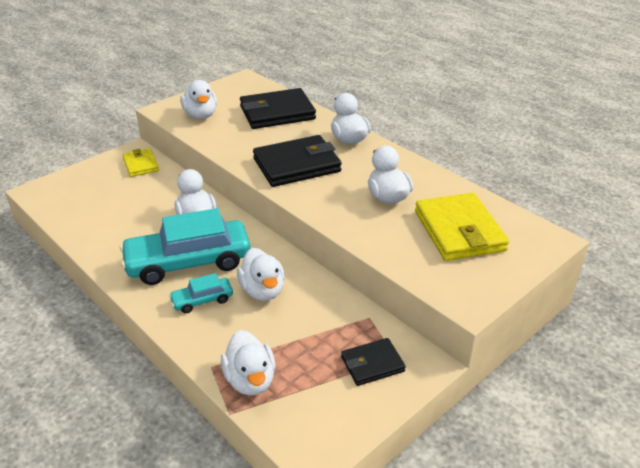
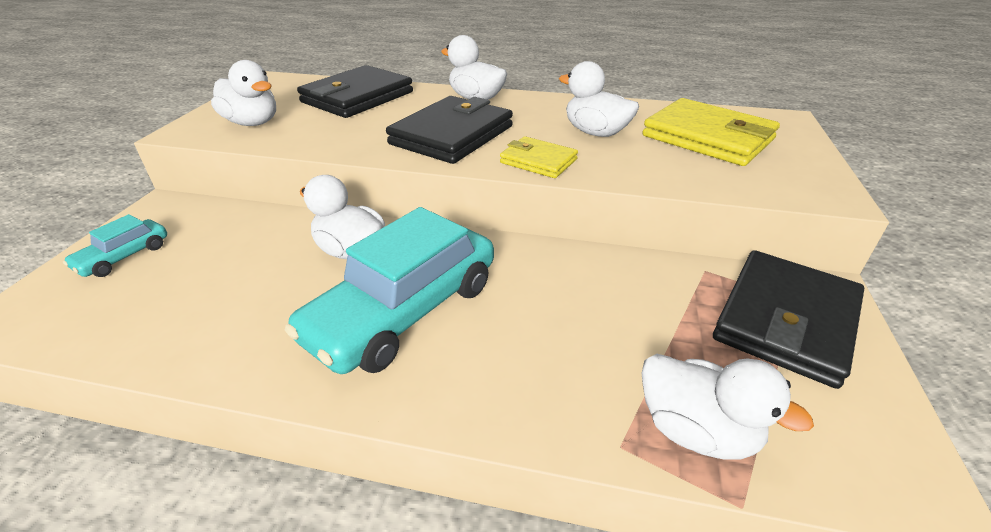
camera: 35 degrees left, 0 degrees up
yellow wallet [122,148,159,177] -> yellow wallet moved to [500,136,578,178]
turquoise car [169,273,233,313] -> turquoise car moved to [63,214,167,277]
white duck [237,248,285,301] -> none
black wallet [341,338,406,386] -> black wallet [713,250,864,389], size x1.81

